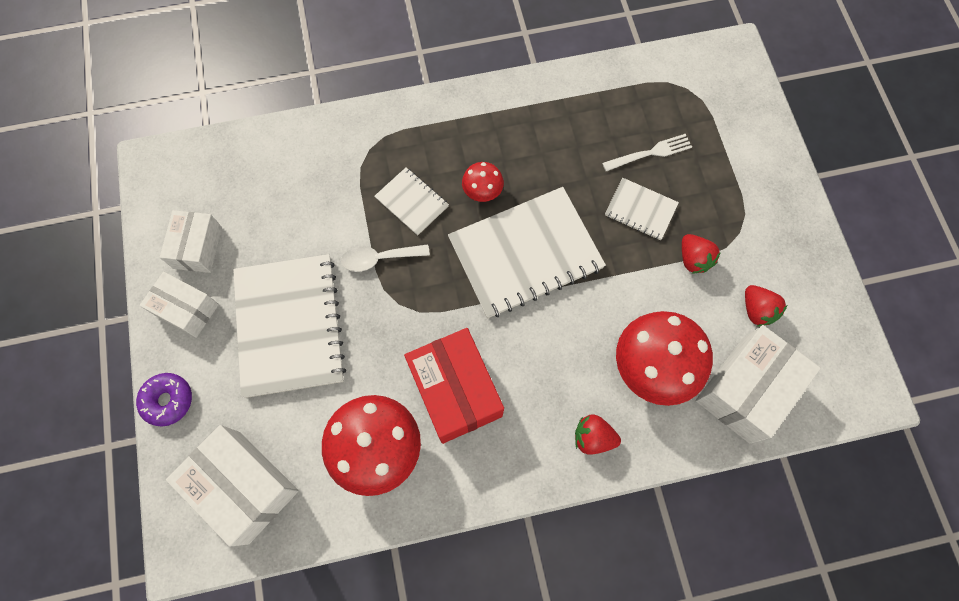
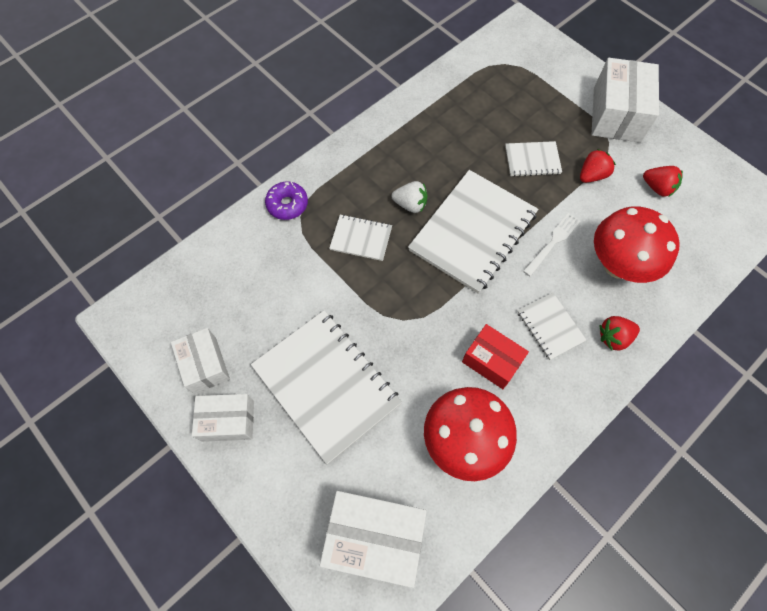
camera: 30 degrees left, 5 degrees down
purple donut [136,373,192,426] -> purple donut moved to [265,182,308,220]
white spoon [341,244,430,272] -> none
red box [404,328,504,444] -> red box [462,324,529,389], size x0.63
red mushroom [462,162,504,202] -> white strawberry [392,181,427,213]
white fork [602,134,692,171] -> white fork moved to [523,213,581,277]
red strawberry [682,234,721,274] -> red strawberry turned 75 degrees counterclockwise [580,149,616,183]
white box [695,325,821,444] -> white box moved to [591,58,659,143]
none -> white notebook [518,292,586,360]

